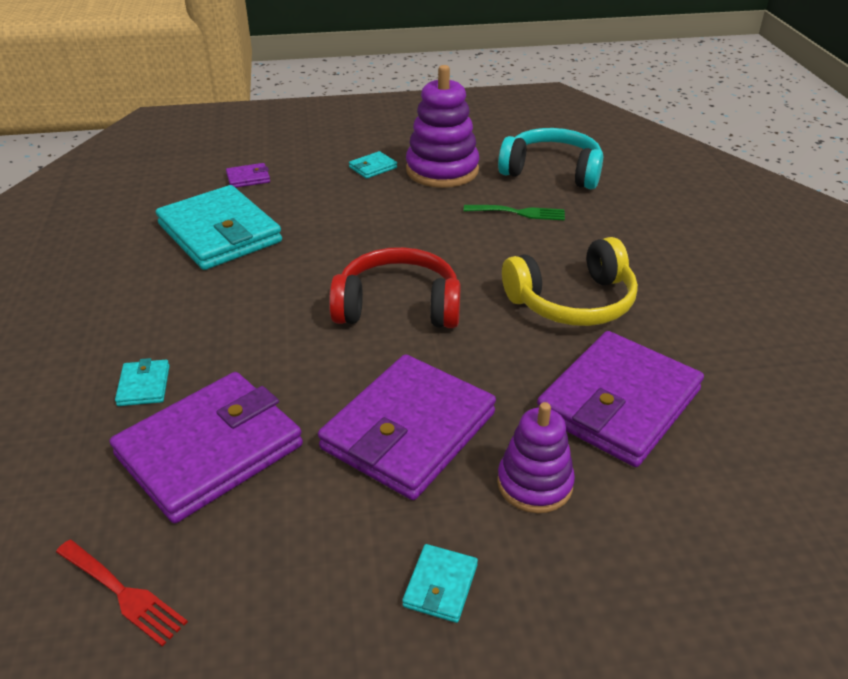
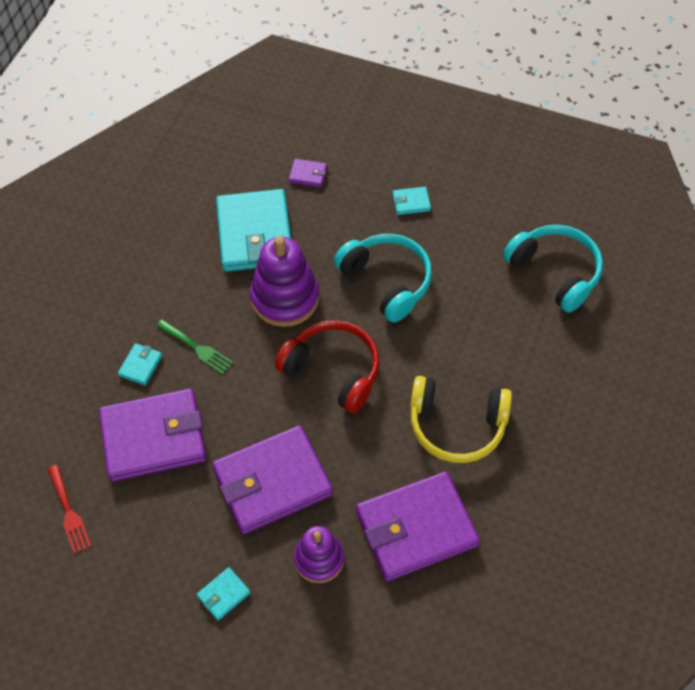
camera: 30 degrees right, 20 degrees up
purple stacking toy [406,65,479,188] -> purple stacking toy moved to [250,236,319,327]
green fork [464,205,565,221] -> green fork moved to [156,319,233,374]
none -> turquoise headphones [334,234,432,322]

